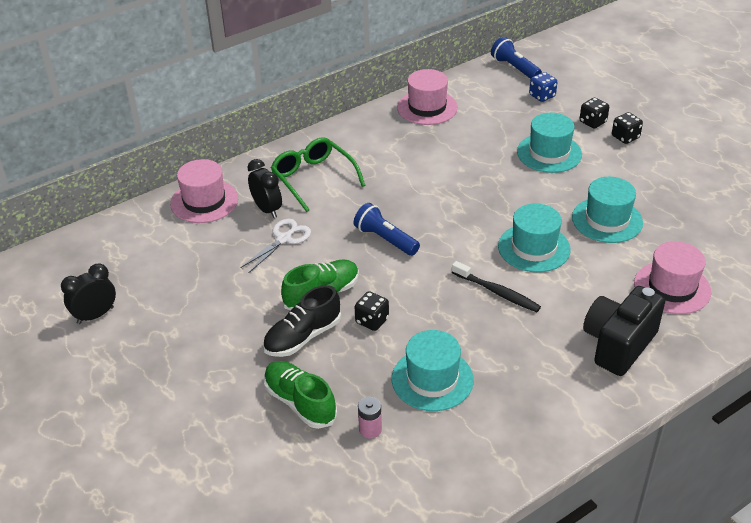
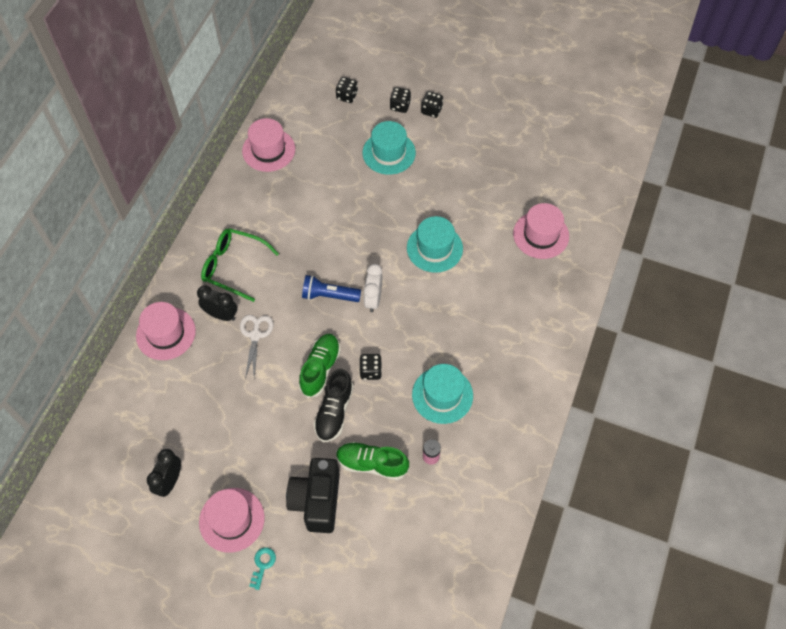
camera: 35 degrees left, 20 degrees up
black toothbrush [452,261,541,312] -> none
blue flashlight [491,37,542,79] -> none
blue dice [529,72,557,102] -> black dice [336,77,358,103]
turquoise hat [572,177,643,243] -> none
black camera [583,286,665,376] -> black camera moved to [286,458,340,533]
none -> pink hat [199,488,265,553]
none -> turquoise key [249,547,276,590]
none -> white clock [364,264,382,312]

